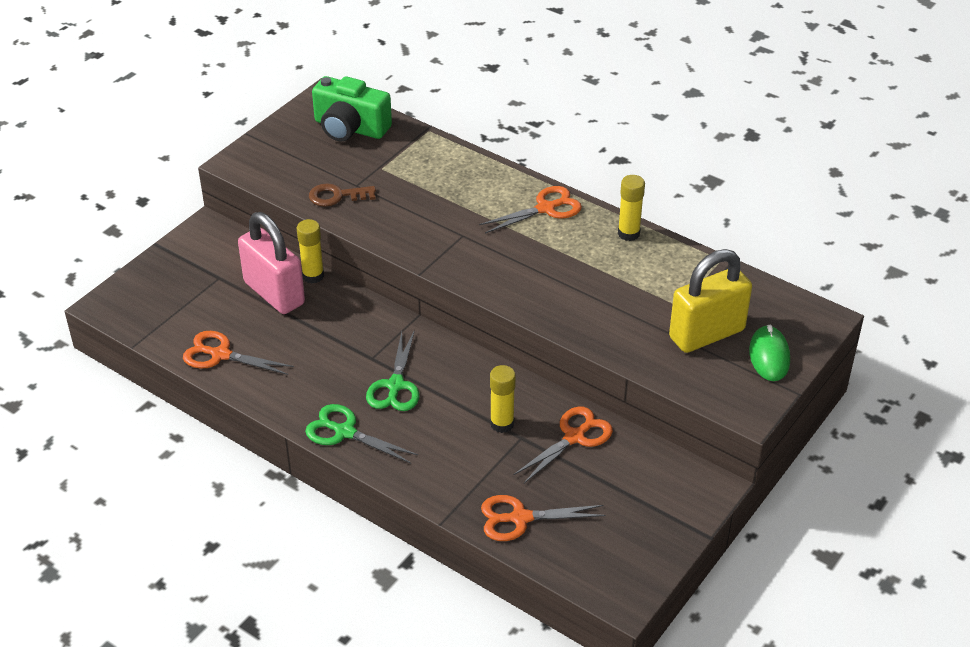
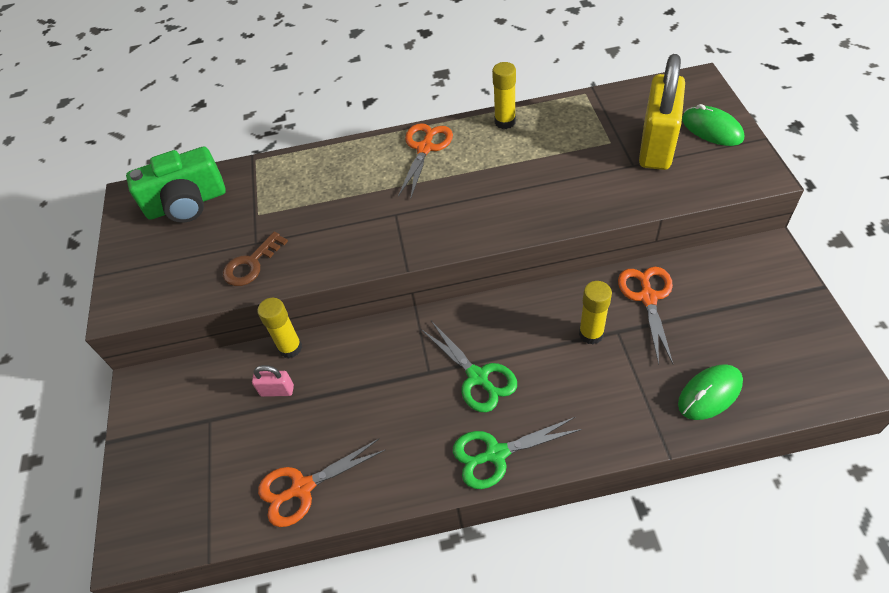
camera: 40 degrees left, 10 degrees up
pink padlock [238,212,305,314] -> pink padlock [252,365,294,397], size x0.43
orange scissors [481,495,606,541] -> green mouse [678,364,743,420]

